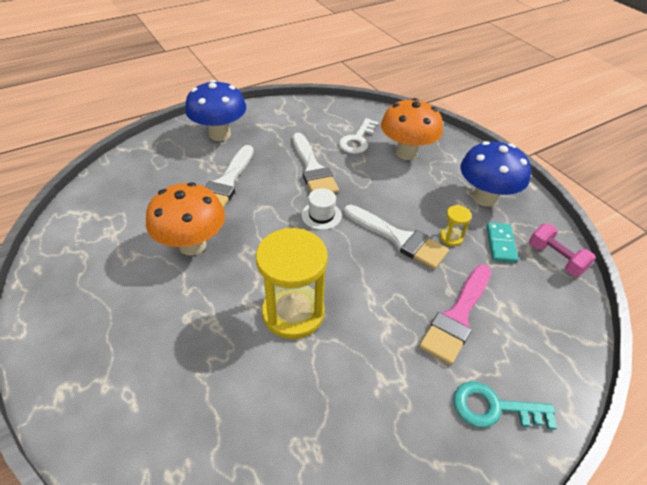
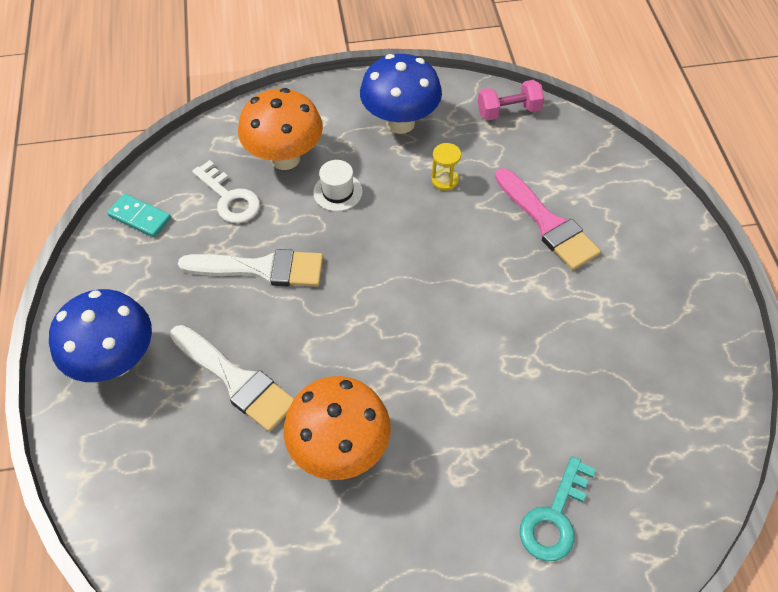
camera: 65 degrees left, 10 degrees up
yellow hourglass [256,228,328,339] -> none
white hat [302,188,342,230] -> white hat moved to [313,160,363,211]
white brush [344,205,449,269] -> none
turquoise key [453,381,557,430] -> turquoise key moved to [520,456,596,561]
turquoise domino [486,222,518,263] -> turquoise domino moved to [107,194,171,237]

